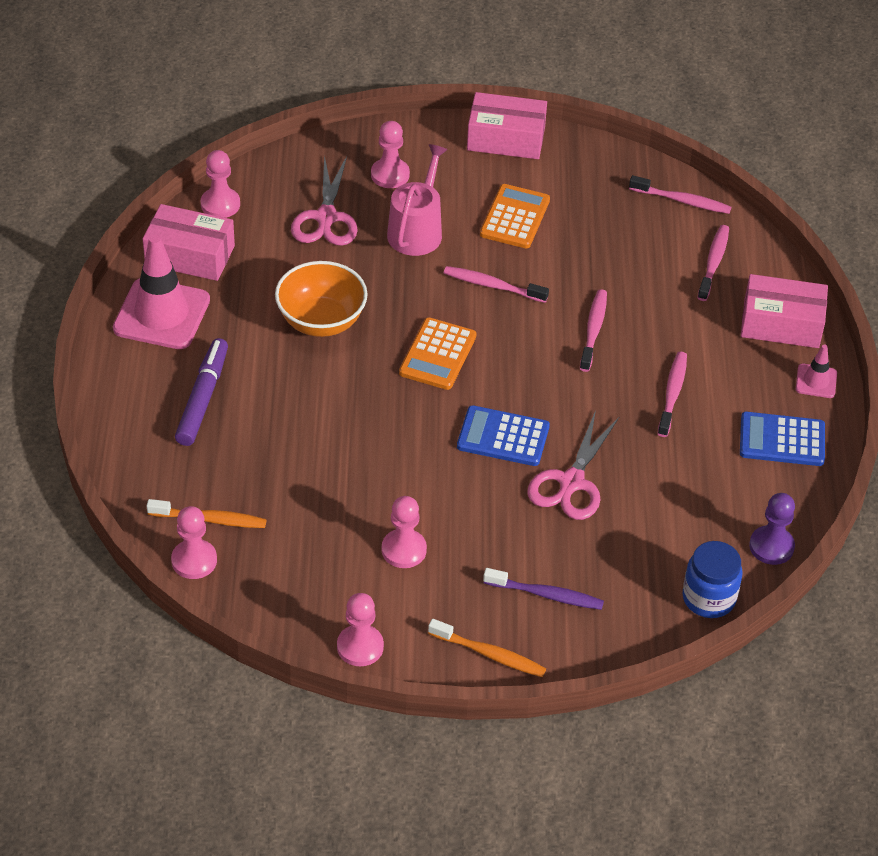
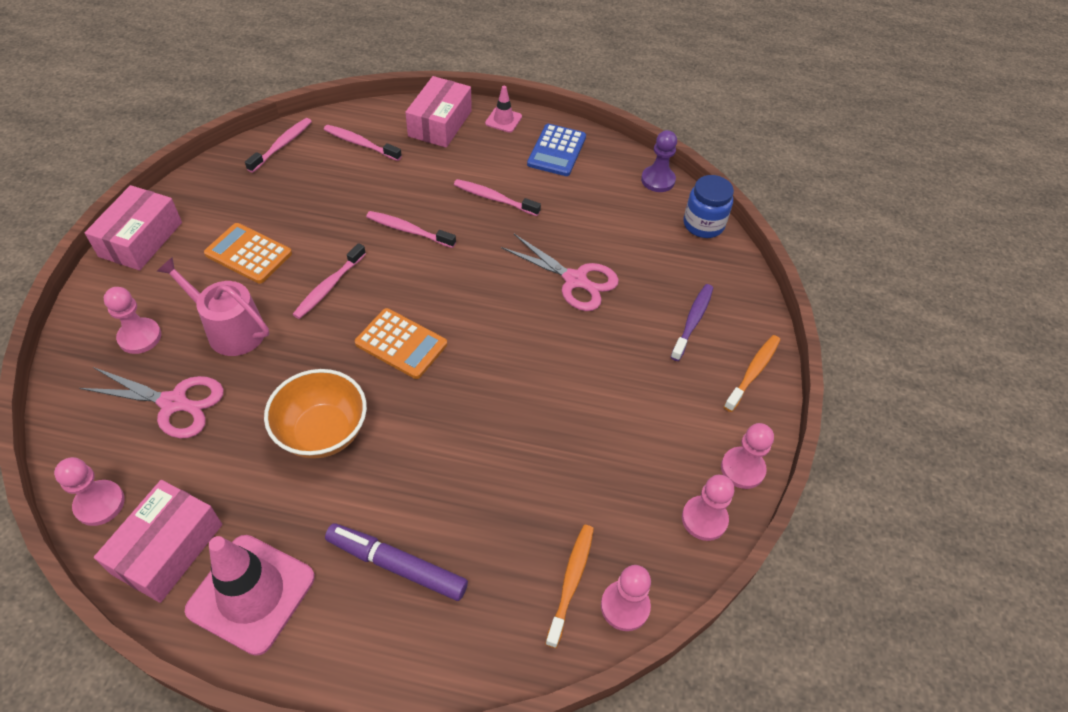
camera: 80 degrees left, 5 degrees up
pink pawn [382,496,427,568] -> pink pawn moved to [682,475,734,541]
blue calculator [457,405,550,466] -> none

